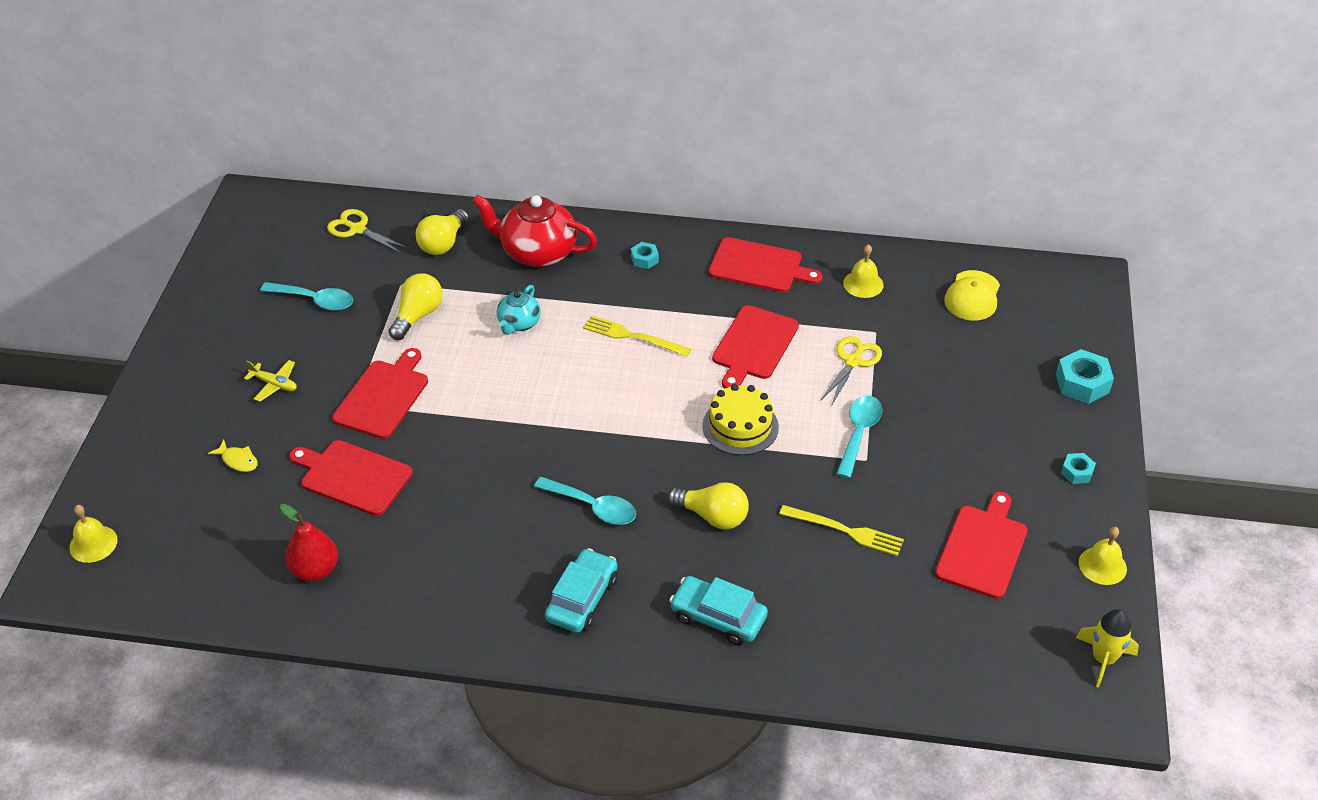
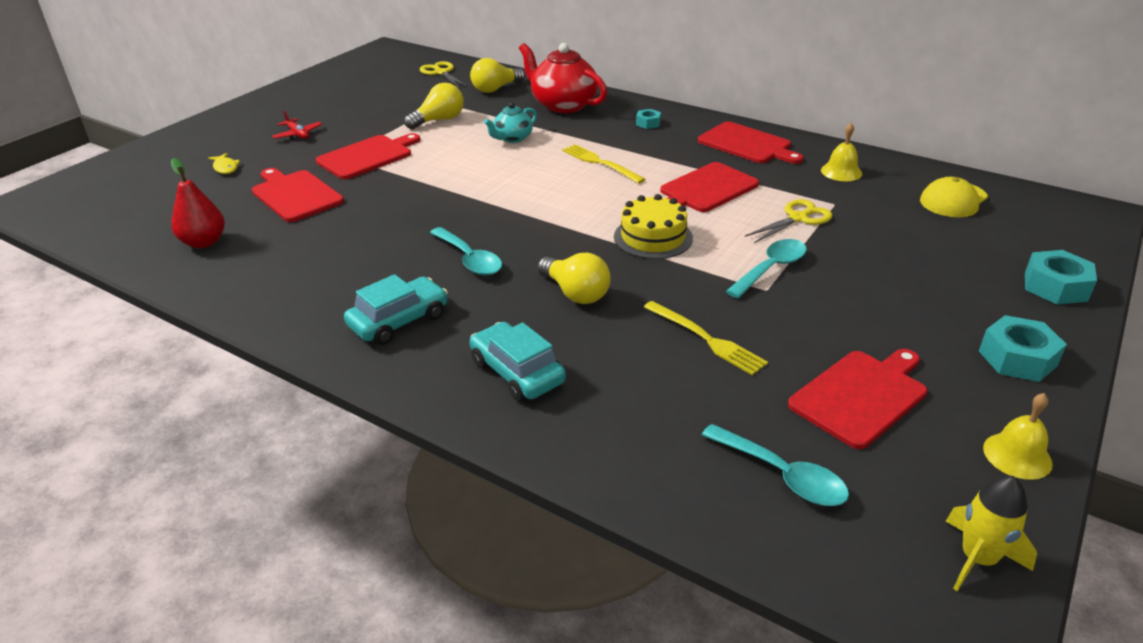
camera: 25 degrees right, 10 degrees down
yellow bell [69,505,118,563] -> none
yellow plane [244,360,297,402] -> red plane [272,111,322,139]
turquoise spoon [260,282,353,311] -> turquoise spoon moved to [702,424,849,506]
turquoise nut [1061,453,1096,484] -> turquoise nut [979,315,1067,382], size x1.77

